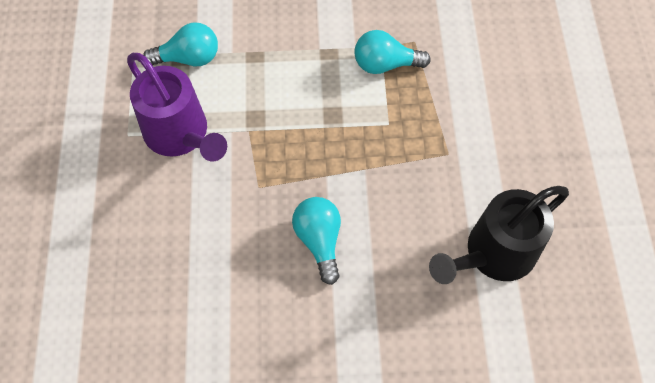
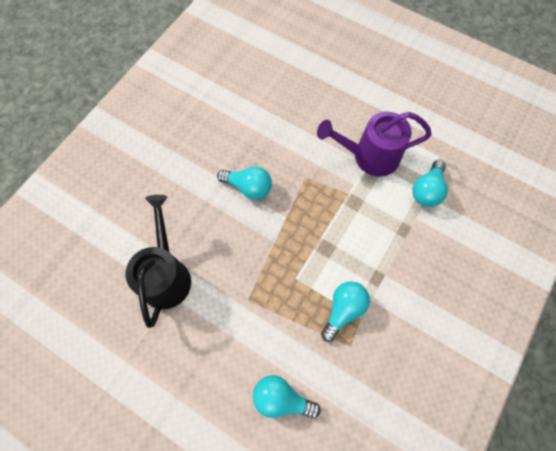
camera: 125 degrees right, 5 degrees up
none -> turquoise light bulb [253,375,321,419]

